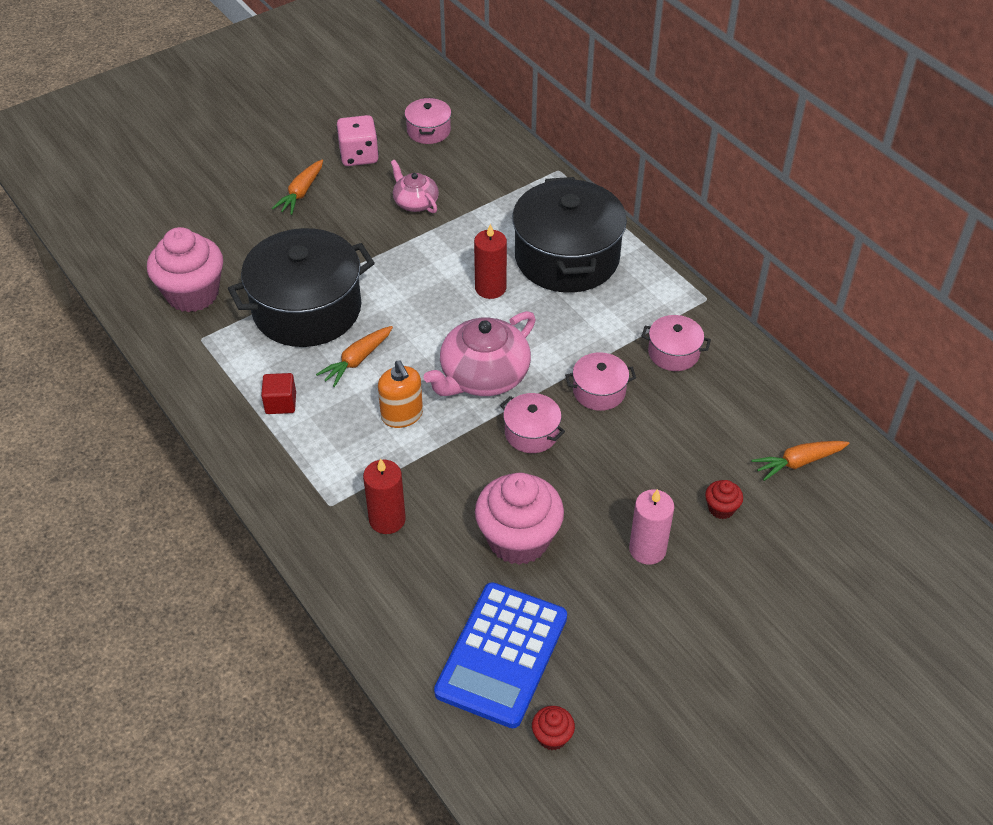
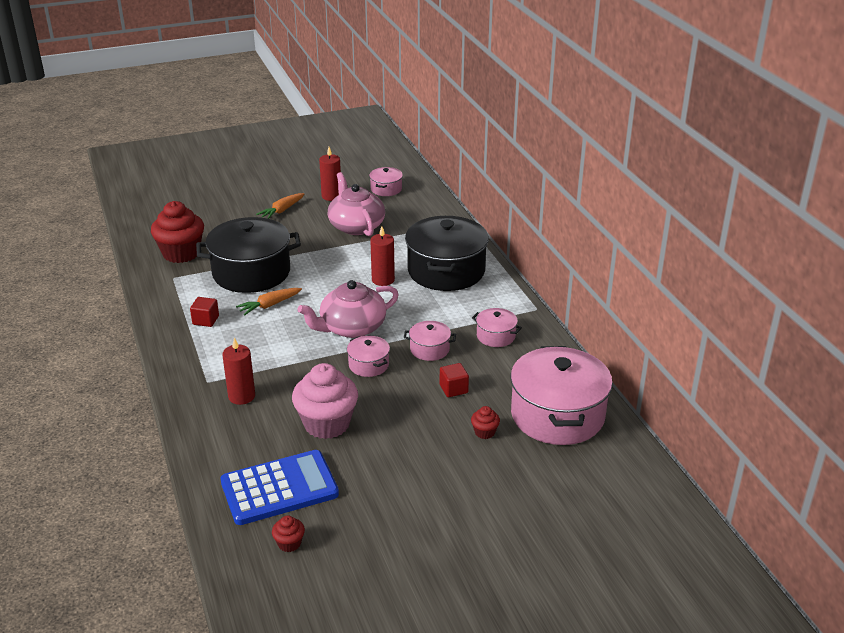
camera: 15 degrees right, 15 degrees down
pink cupcake [147,227,223,312] -> red cupcake [151,201,204,263]
pink dice [336,115,379,166] -> red candle [319,147,341,201]
orange soap dispenser [378,360,423,428] -> none
pink teapot [391,160,439,213] -> pink teapot [328,172,385,236], size x1.75
blue calculator [434,582,567,728] -> blue calculator turned 150 degrees counterclockwise [221,450,339,525]
pink candle [629,489,674,565] -> none
orange carrot [751,441,850,481] -> pink pot [511,346,613,445]
none -> red cube [440,363,469,397]

